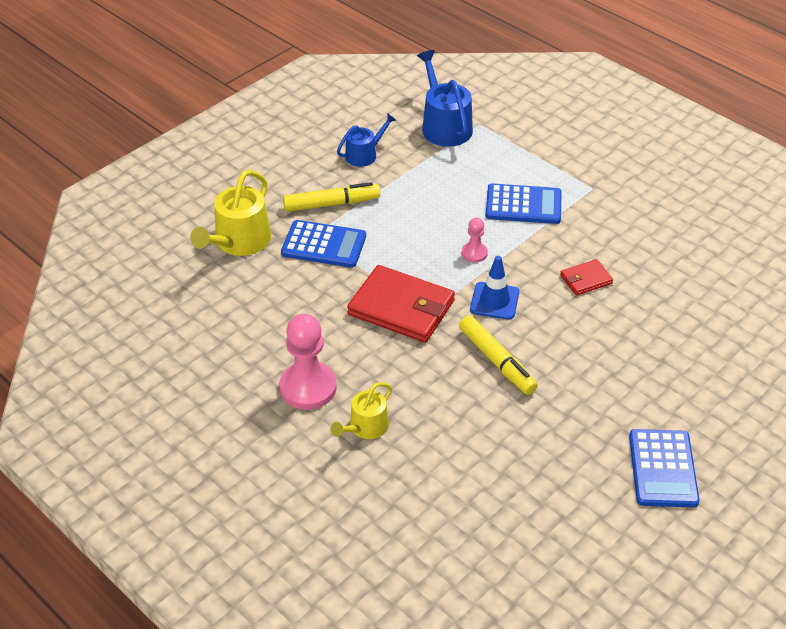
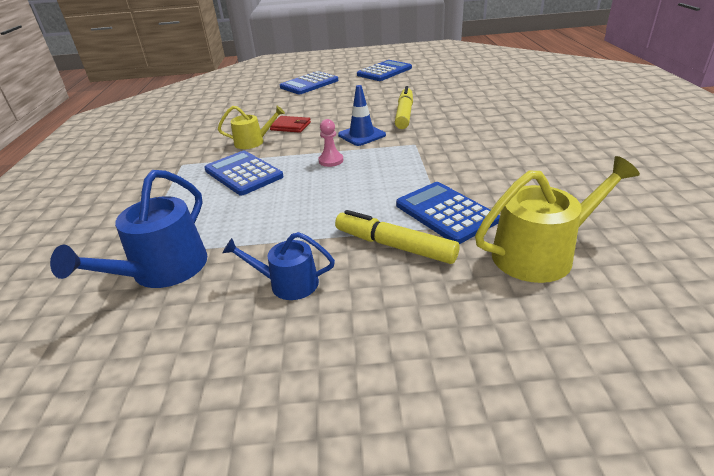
camera: 135 degrees left, 10 degrees down
pink pawn [279,314,337,410] -> none
yellow watering can [331,382,392,439] -> yellow watering can moved to [218,106,285,149]
red wallet [347,265,455,343] -> none
none -> blue calculator [280,71,338,94]

